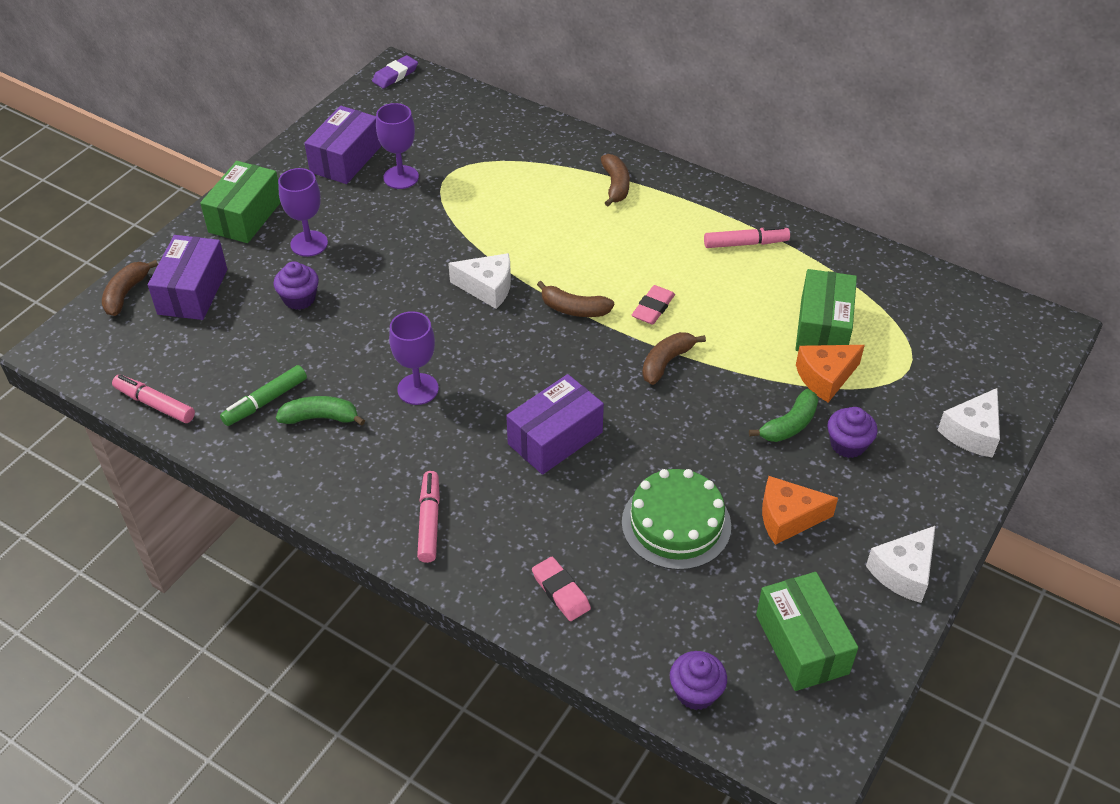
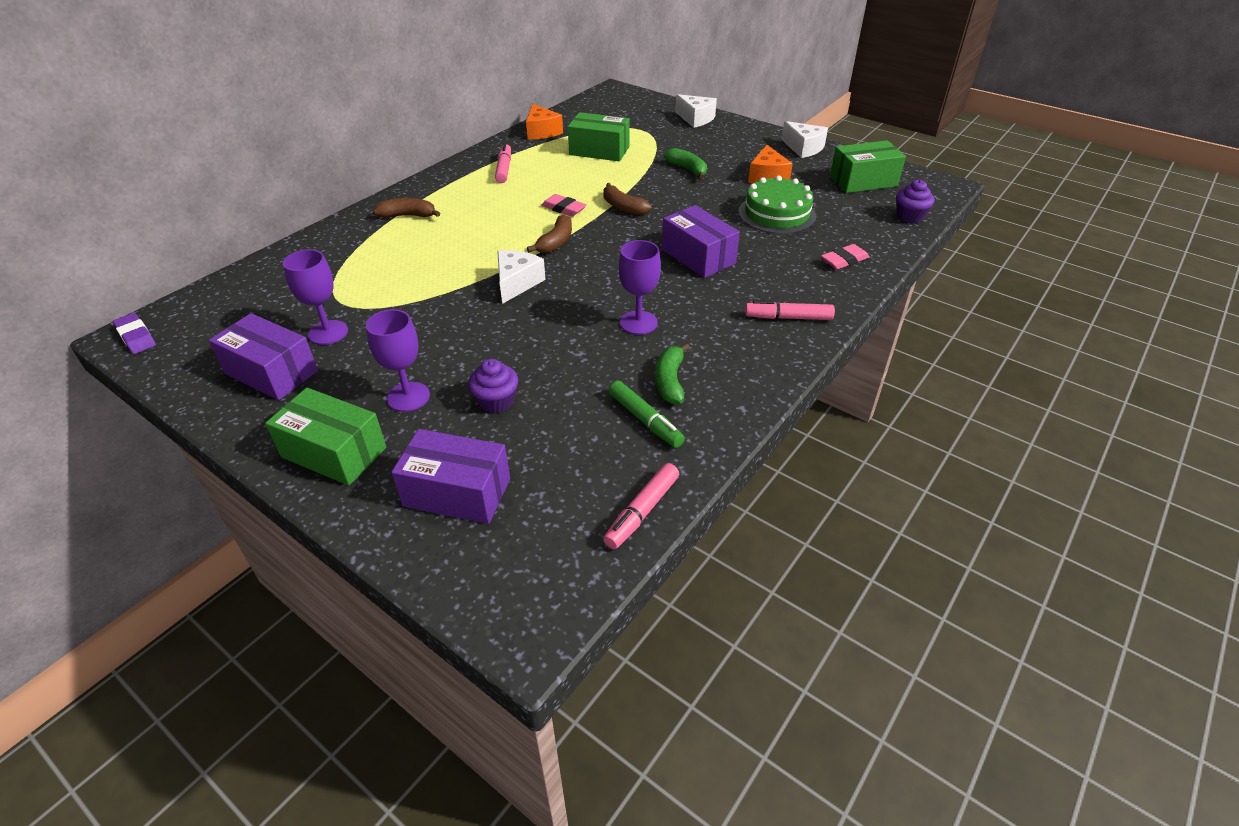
camera: 85 degrees left, 5 degrees down
brown banana [102,260,158,316] -> none
orange cheese [796,345,865,403] -> orange cheese moved to [526,104,563,139]
purple cupcake [828,407,878,458] -> none

